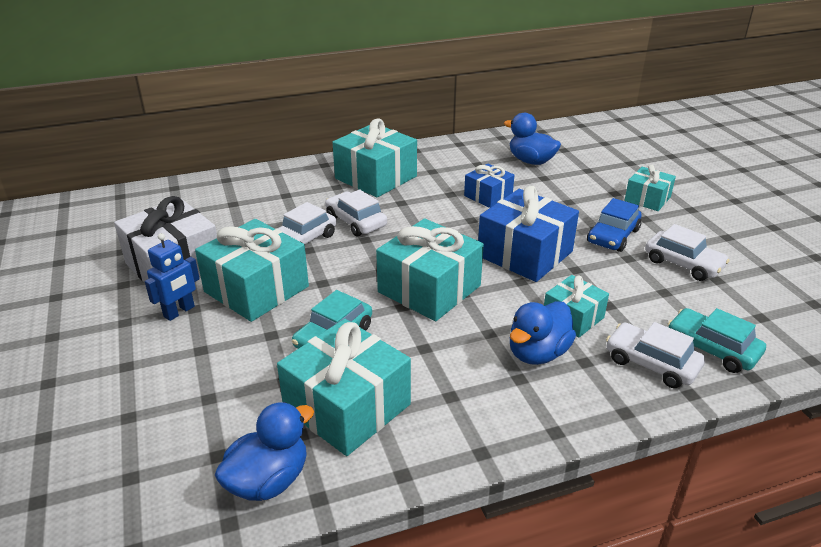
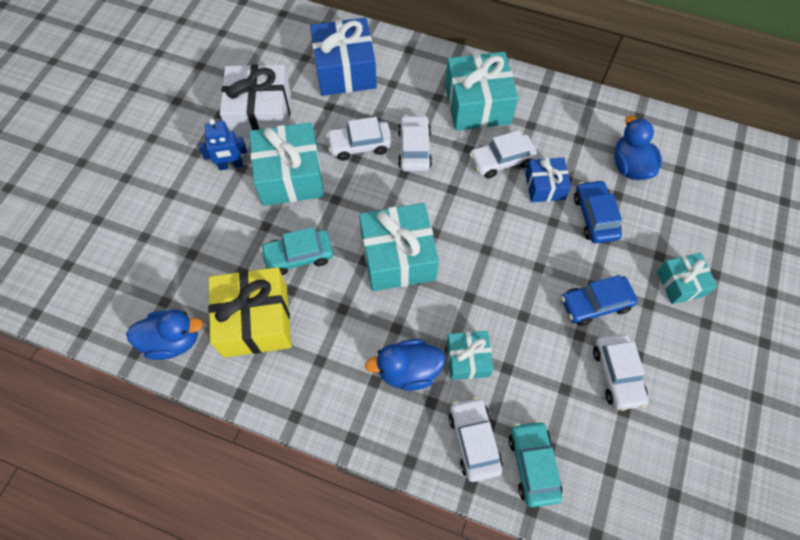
camera: 40 degrees right, 30 degrees up
turquoise gift [277,319,411,456] -> yellow gift [208,267,291,357]
blue gift [478,186,579,282] -> blue gift moved to [310,18,377,96]
none -> white car [469,130,537,178]
none -> blue car [574,180,622,243]

